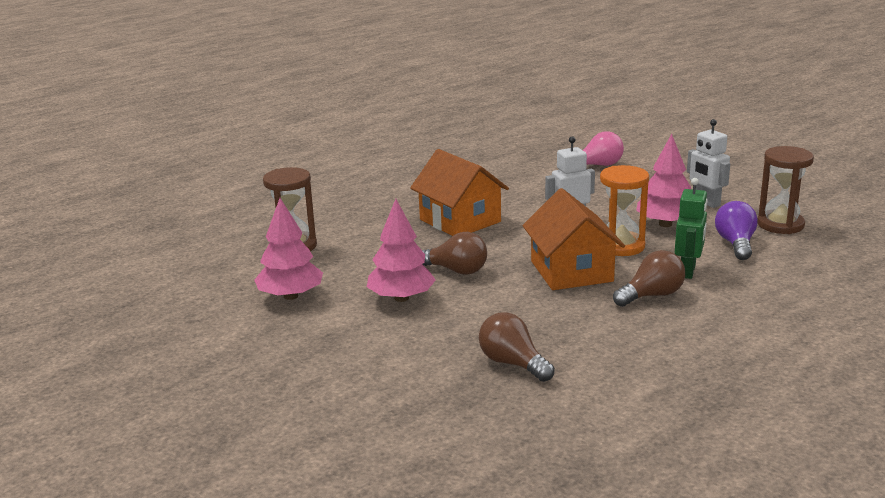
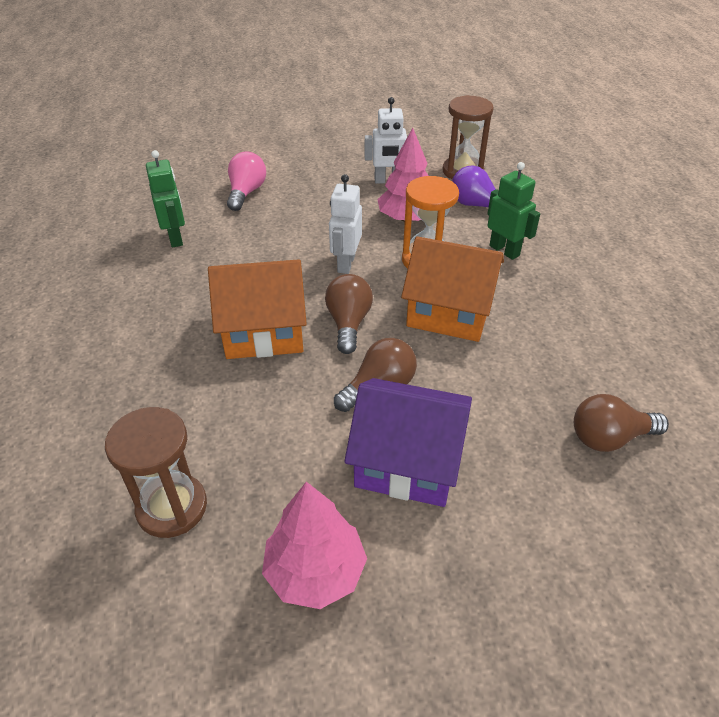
camera: 60 degrees left, 20 degrees up
pink tree [367,199,436,302] -> purple house [344,378,472,507]
brown light bulb [613,250,685,307] -> brown light bulb moved to [325,274,373,354]
none -> green robot [146,150,185,247]

